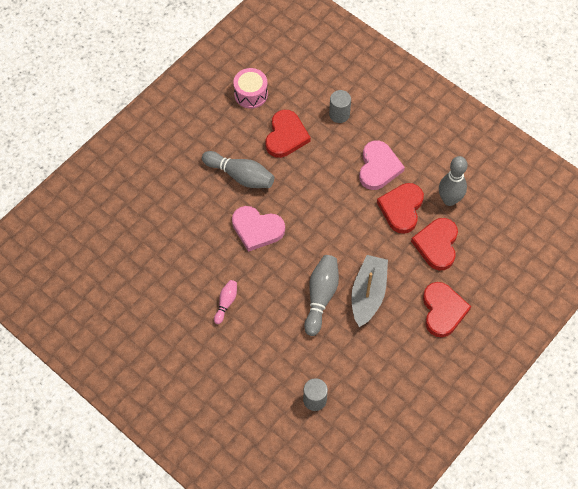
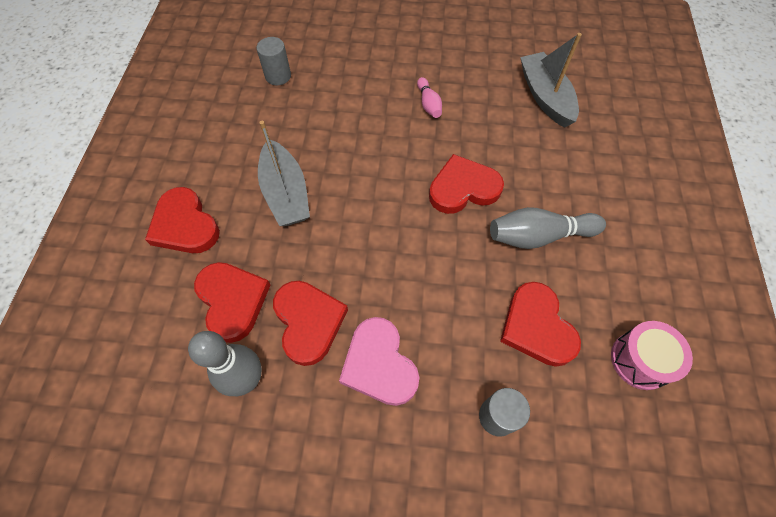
camera: 145 degrees right, 0 degrees up
pink heart [232,206,285,252] -> red heart [429,154,504,214]
grey bowling pin [304,255,339,336] -> none
none -> grey boat [520,33,582,128]

